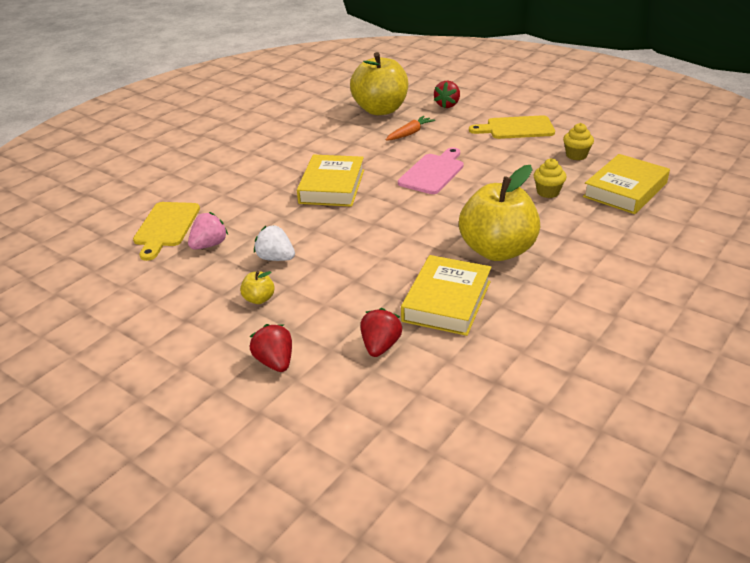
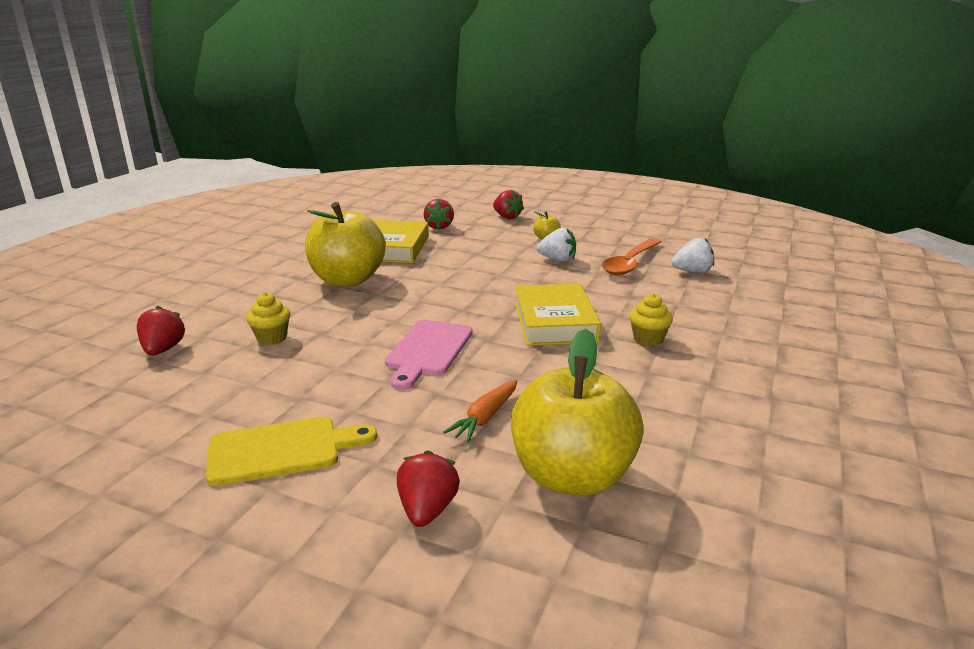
camera: 165 degrees right, 10 degrees down
yellow cutting board [133,202,200,261] -> white strawberry [672,238,714,273]
pink strawberry [188,212,228,250] -> orange spoon [602,238,662,275]
yellow cupcake [563,123,594,160] -> yellow cupcake moved to [629,293,673,346]
yellow book [583,154,670,214] -> red strawberry [137,306,185,356]

